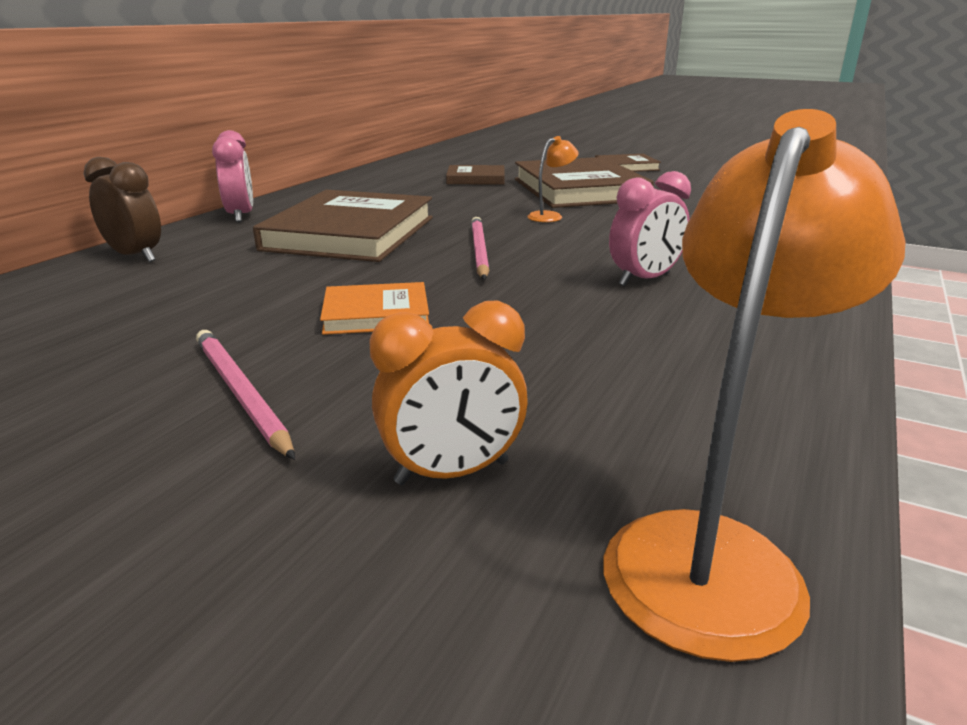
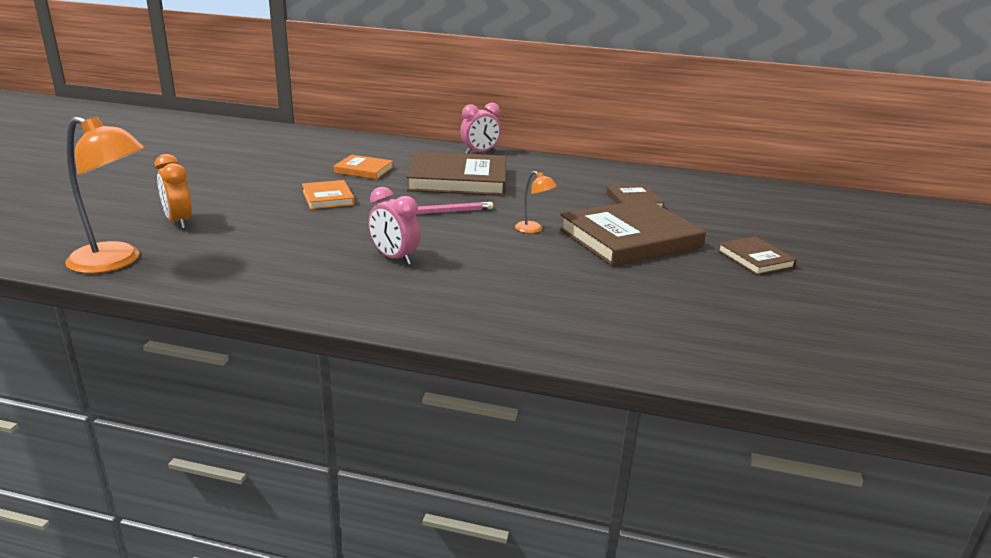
camera: 75 degrees right, 0 degrees up
brown clock [84,157,161,262] -> none
pink pencil [196,330,295,460] -> none
none -> orange book [334,155,393,179]

